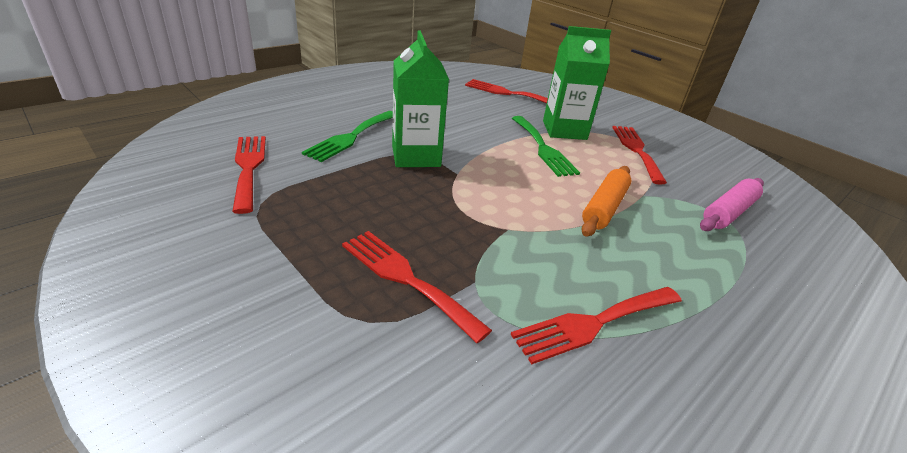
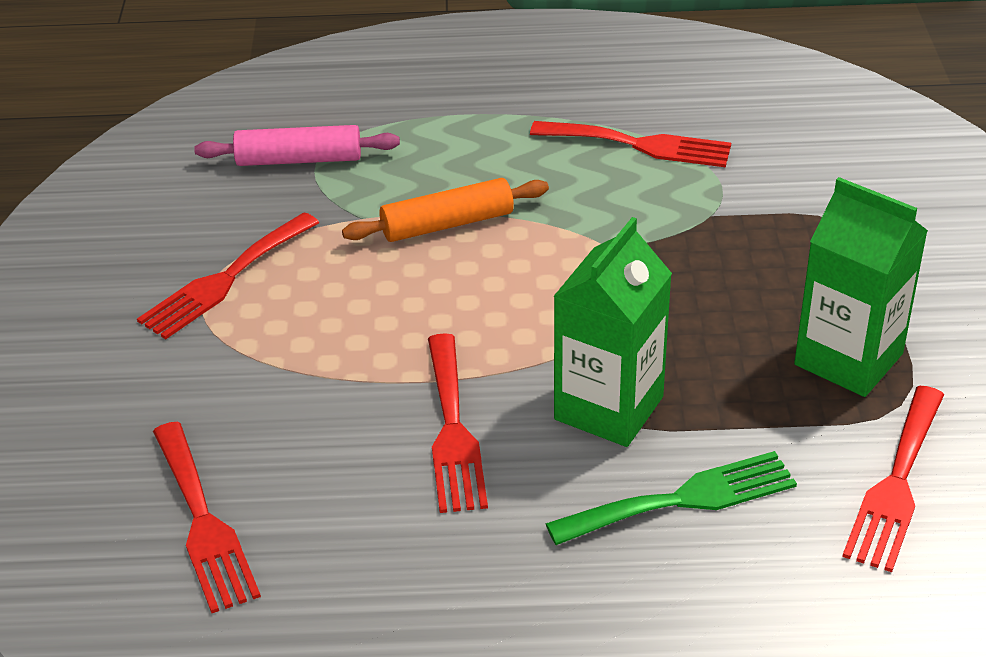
camera: 135 degrees left, 5 degrees up
red fork [342,231,492,343] -> red fork moved to [428,333,488,513]
green fork [512,116,580,177] -> none
green carton [543,26,611,140] -> green carton moved to [794,177,928,397]

